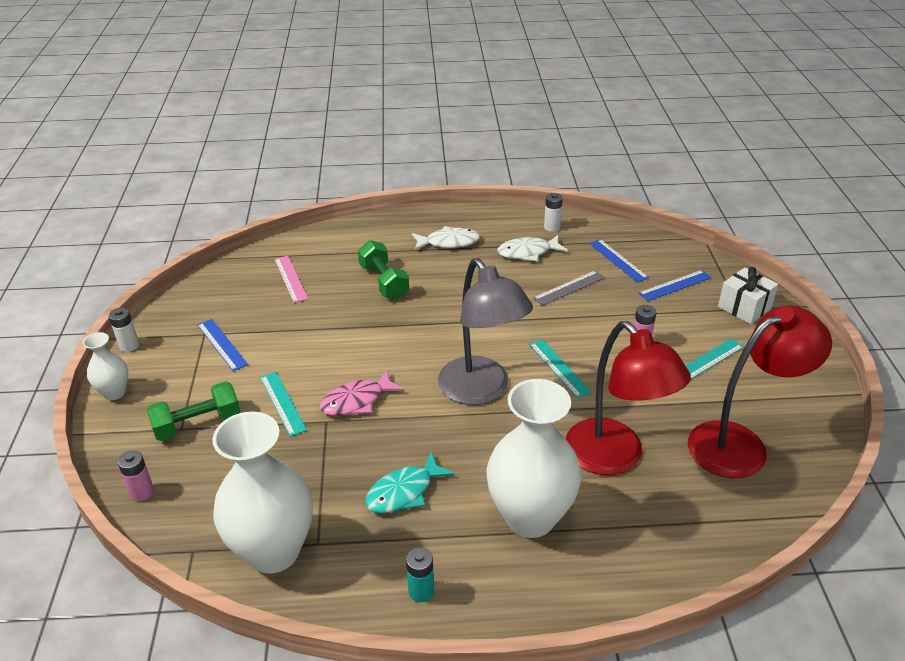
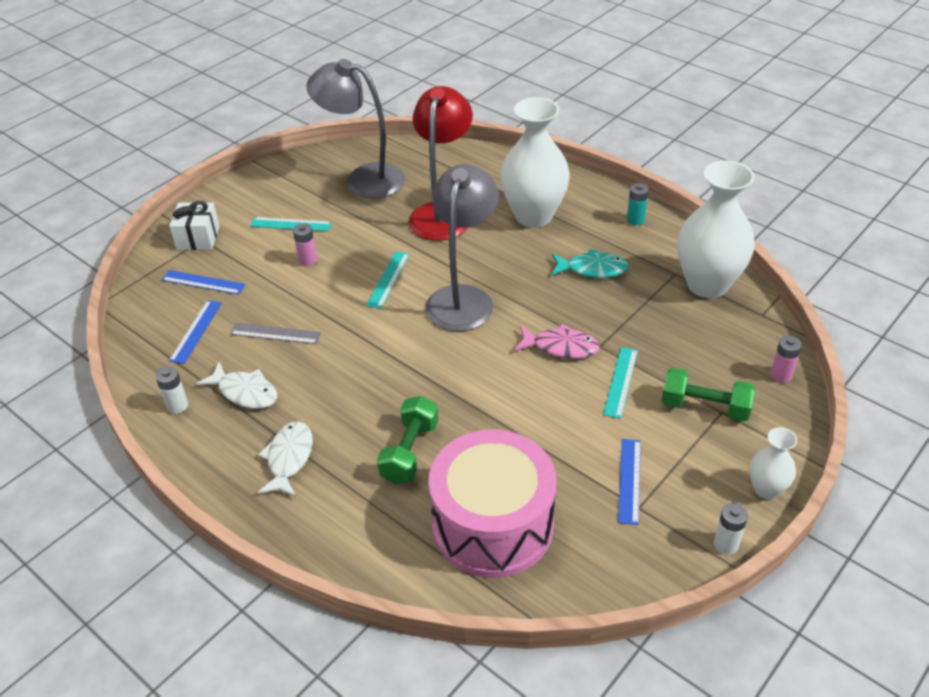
camera: 135 degrees left, 5 degrees up
pink ruler [274,256,308,303] -> pink drum [429,430,557,578]
white fish [412,226,480,251] -> white fish turned 60 degrees clockwise [257,421,313,497]
red lamp [688,306,832,478] -> grey lamp [306,59,405,199]

